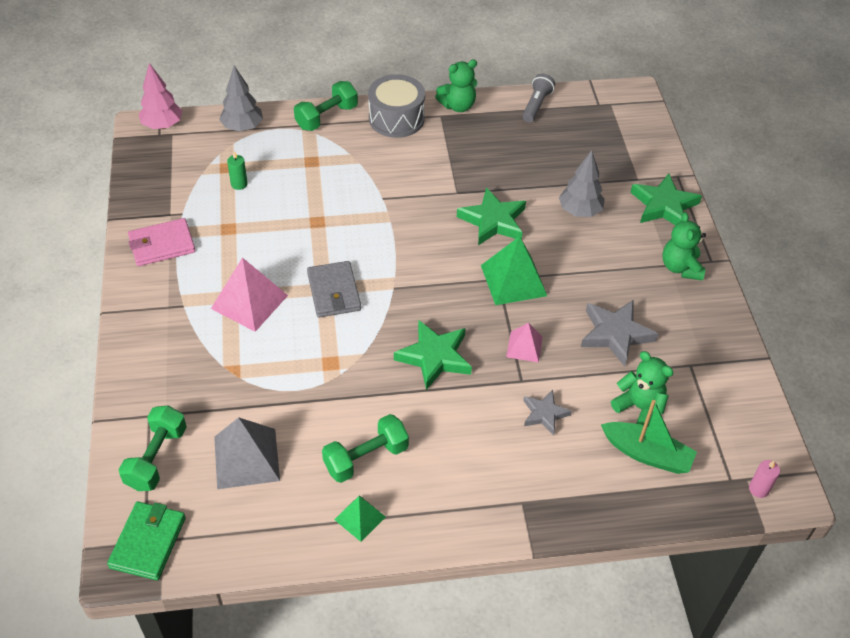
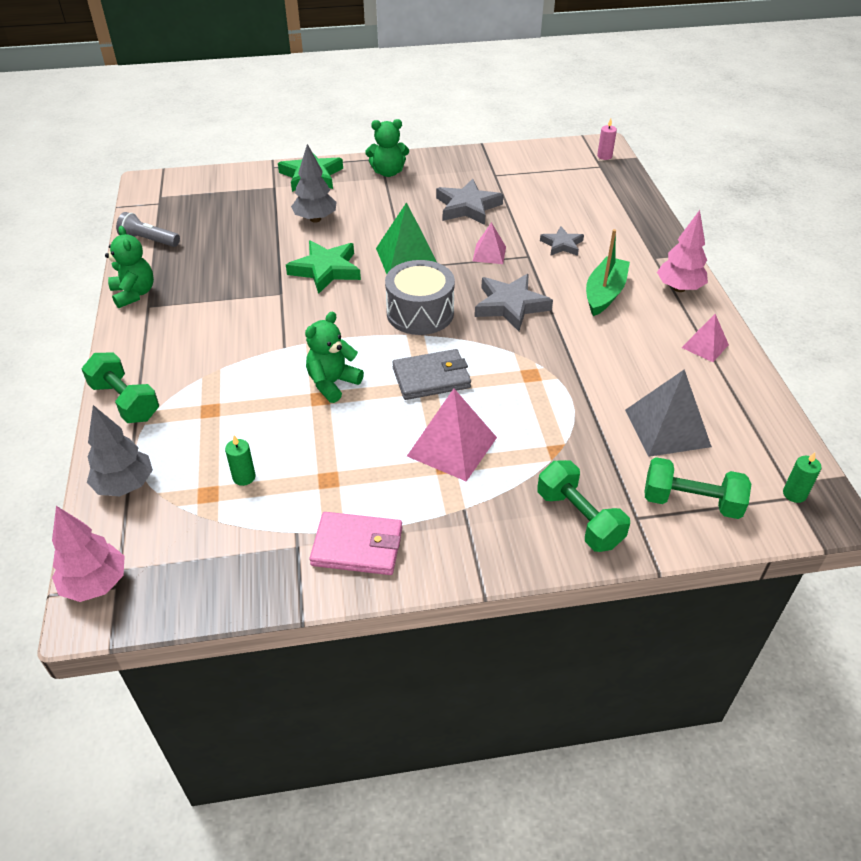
camera: 90 degrees left, 5 degrees down
green wallet [107,502,186,580] -> green candle [783,452,822,503]
pink wallet [128,218,195,266] -> pink wallet turned 60 degrees counterclockwise [309,512,402,575]
green dumbbell [322,414,409,483] -> green dumbbell moved to [537,460,630,552]
green pyramid [334,495,386,542] -> pink pyramid [682,314,729,362]
grey drum [368,74,425,138] -> grey drum moved to [385,260,455,335]
green star [394,320,472,390] -> grey star [475,274,553,331]
green boat [601,400,697,474] -> green boat moved to [586,229,630,316]
green teddy bear [611,351,674,427] -> green teddy bear moved to [305,312,364,403]
none -> pink tree [657,210,708,292]

